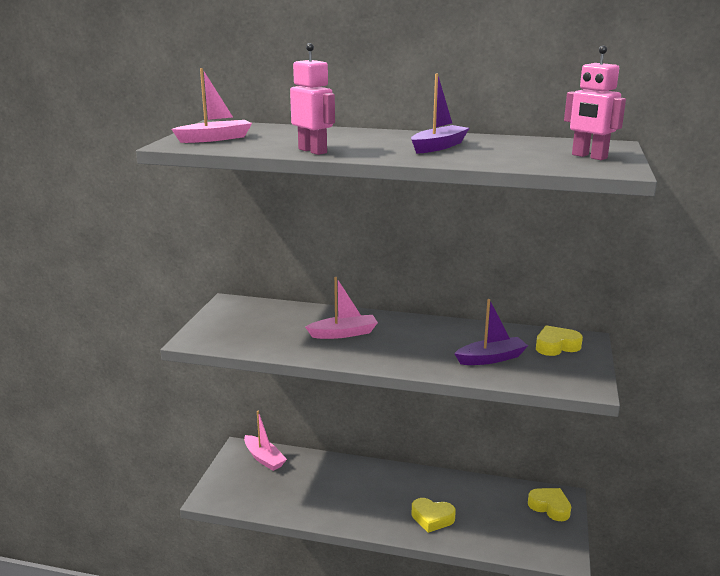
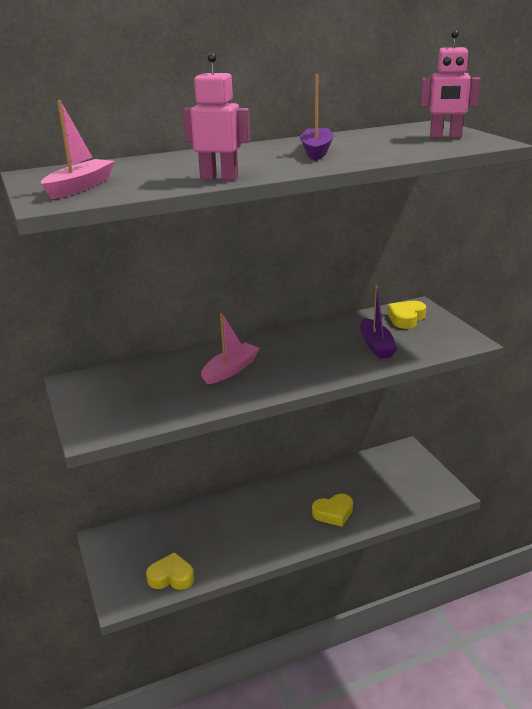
camera: 35 degrees left, 5 degrees up
pink boat [244,411,287,471] -> none
purple boat [454,299,528,365] -> purple boat turned 135 degrees clockwise [360,284,397,359]
yellow heart [528,488,571,521] -> yellow heart moved to [146,552,194,590]

